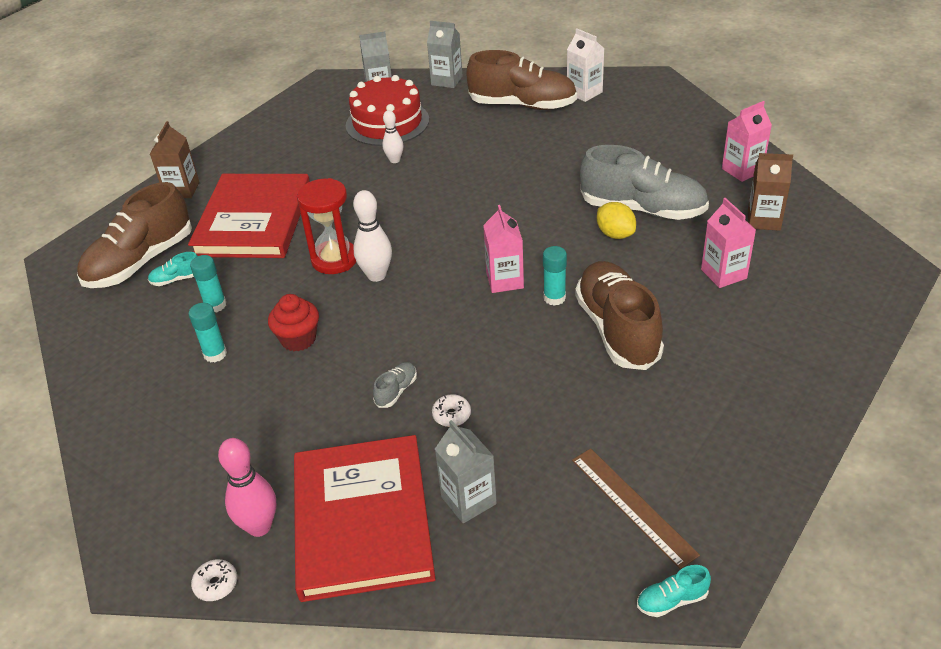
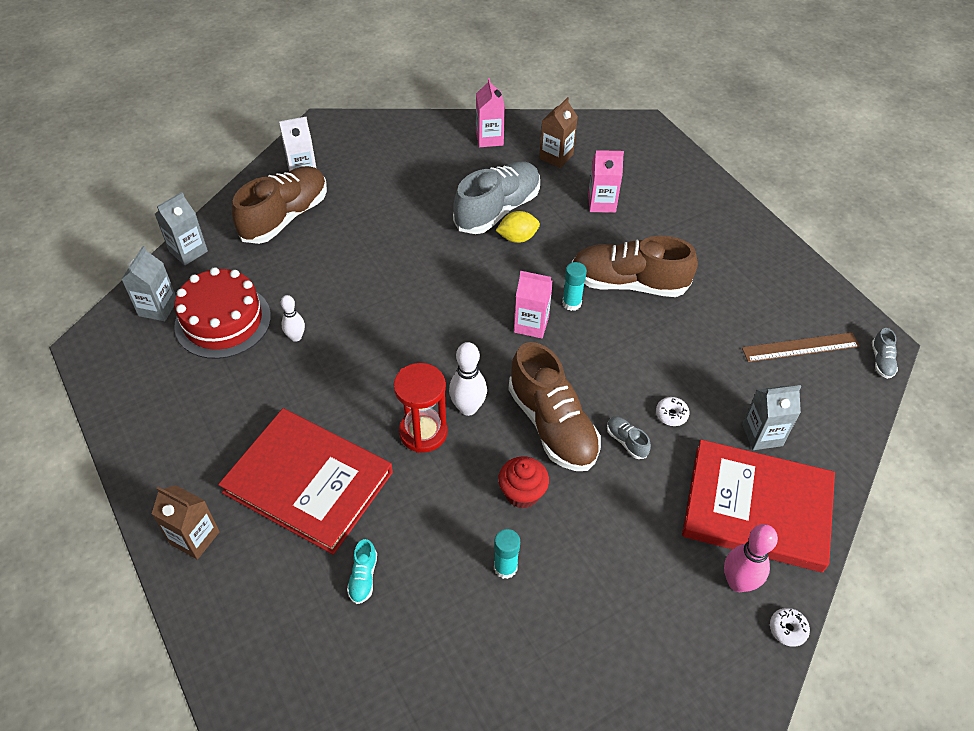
camera: 70 degrees left, 10 degrees up
brown shoe [77,182,192,288] -> brown shoe moved to [508,342,601,471]
turquoise glue stick [190,255,226,312] -> none
turquoise shoe [637,565,711,617] -> grey shoe [872,328,898,379]

